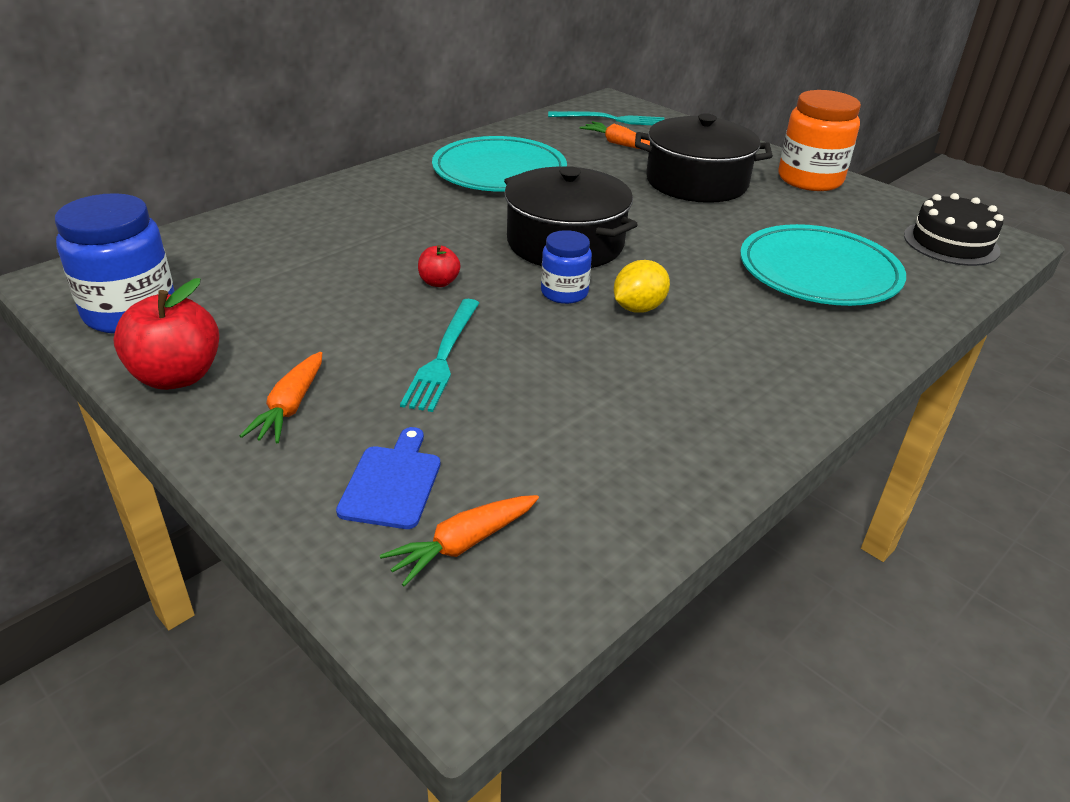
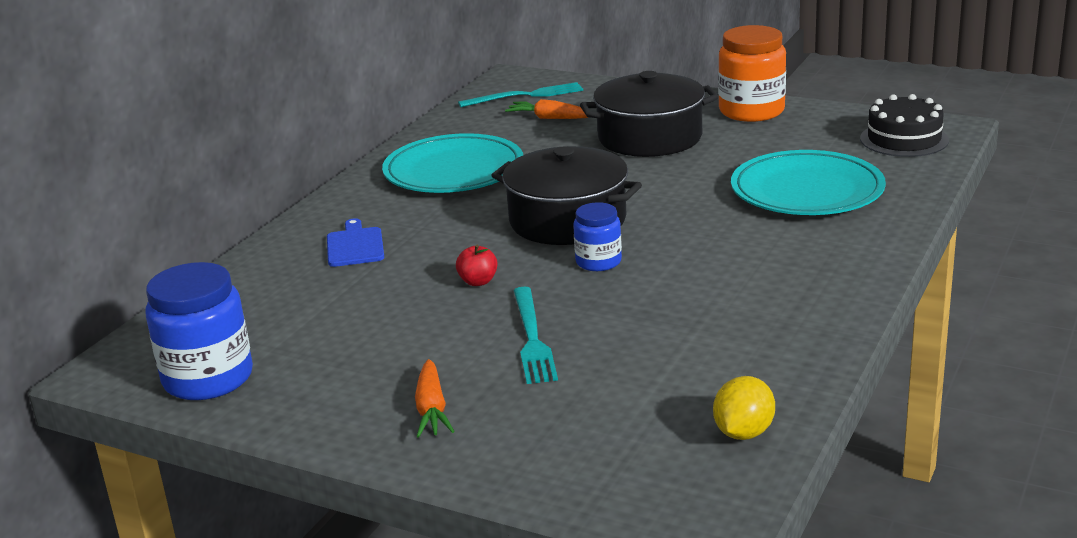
camera: 15 degrees left, 10 degrees down
red apple [113,278,219,390] -> none
blue cutting board [336,427,440,529] -> blue cutting board moved to [327,218,384,267]
orange carrot [380,495,539,587] -> none
yellow lemon [614,260,670,313] -> yellow lemon moved to [713,376,775,440]

